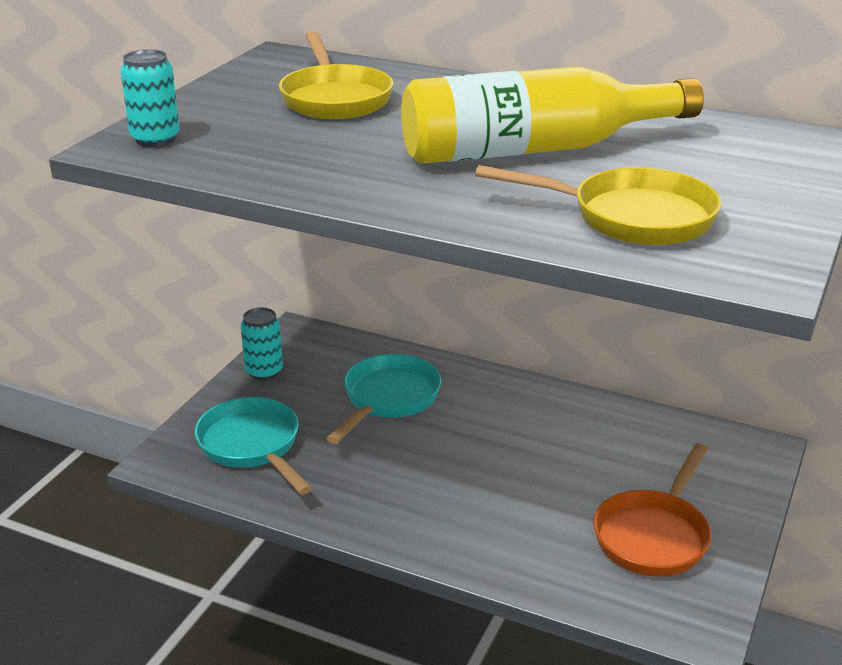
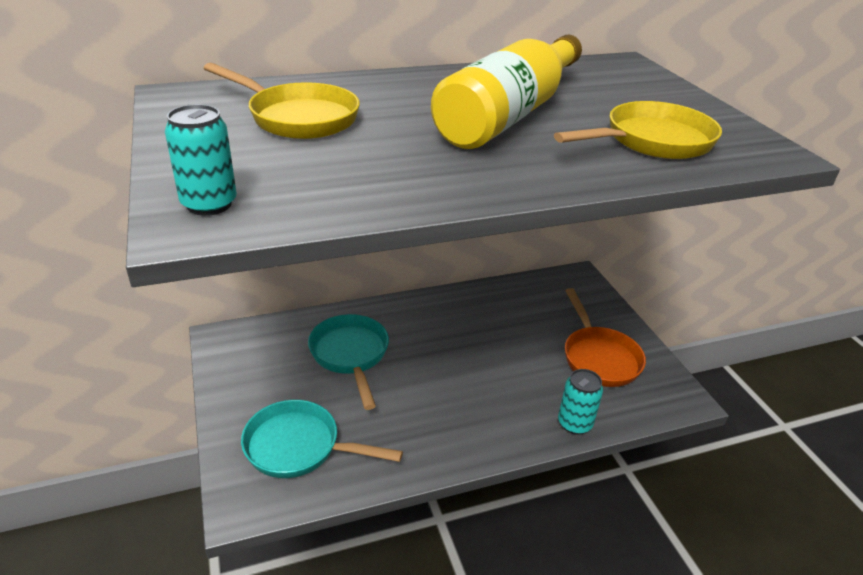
camera: 45 degrees left, 5 degrees up
turquoise can [241,307,283,380] -> turquoise can moved to [558,369,603,435]

